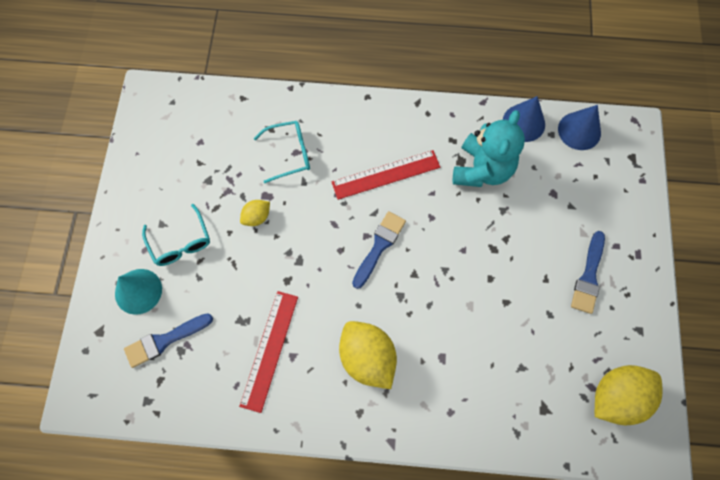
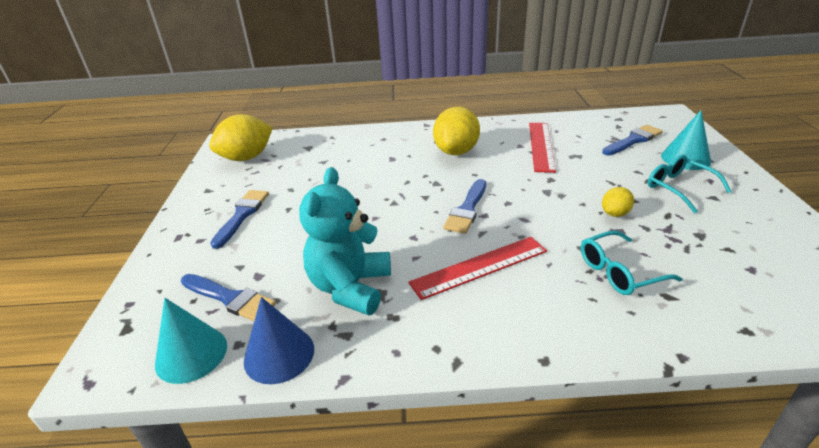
camera: 175 degrees right, 35 degrees down
yellow lemon [339,321,397,389] -> yellow lemon turned 60 degrees clockwise [433,107,480,155]
blue cone [558,105,601,150] -> turquoise cone [155,298,227,384]
none -> blue brush [181,274,276,321]

